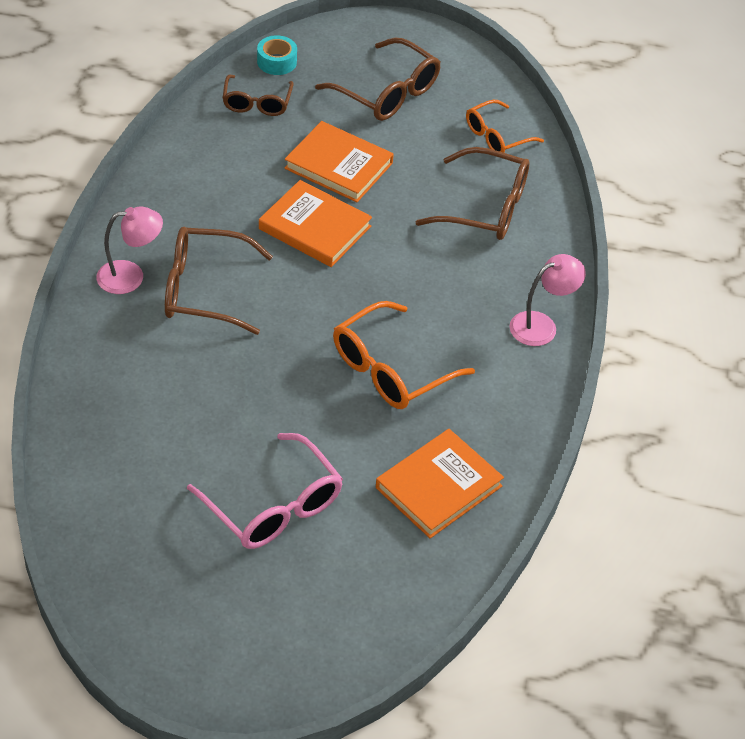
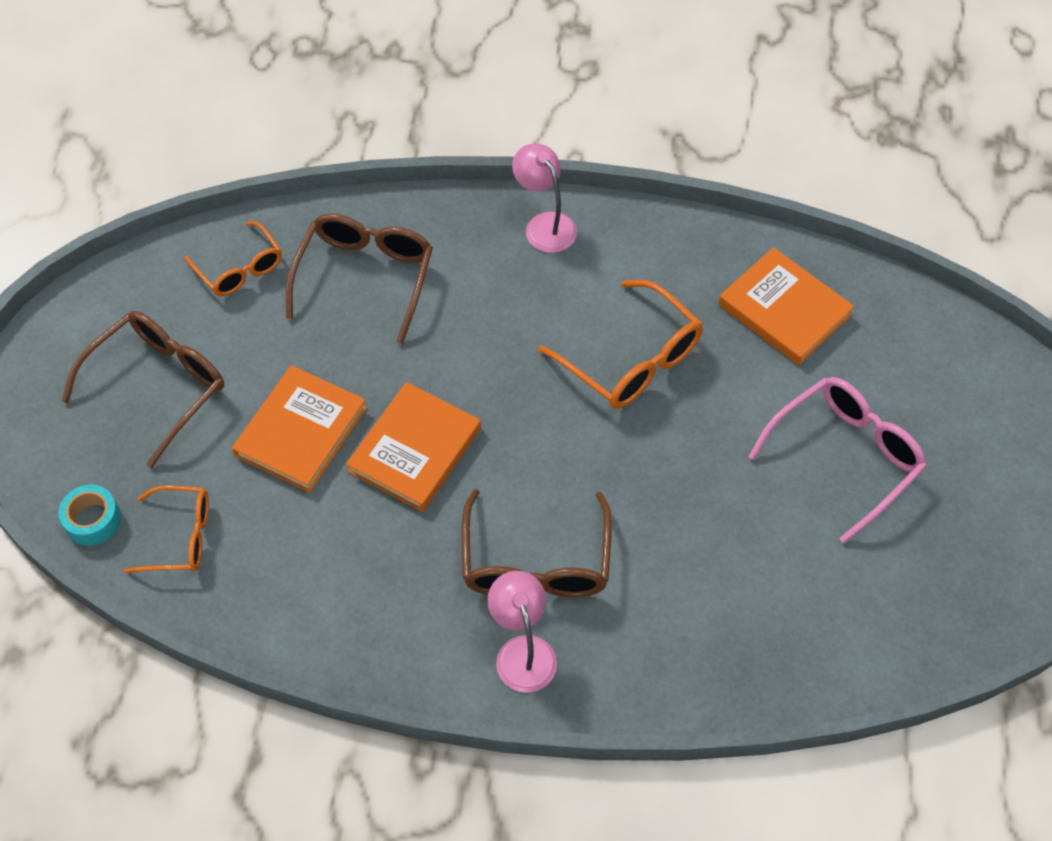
camera: 90 degrees left, 10 degrees up
brown glasses [222,75,294,116] -> orange glasses [124,485,209,573]

